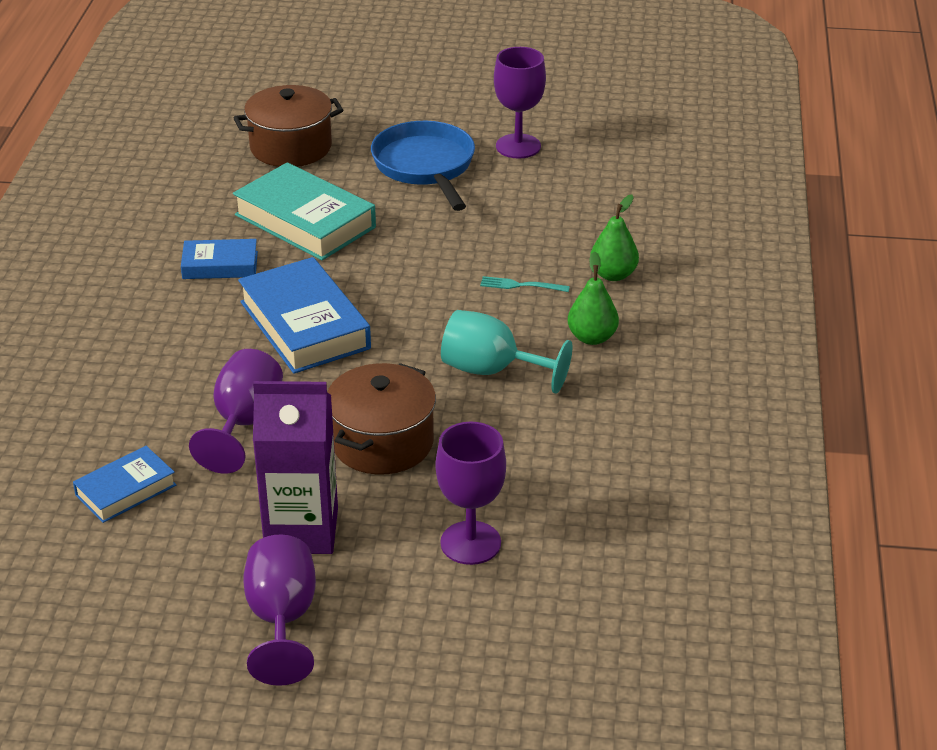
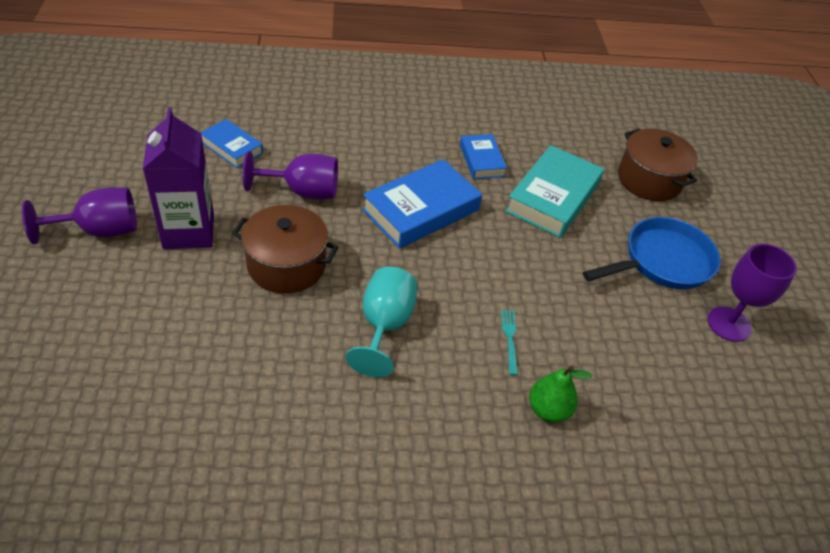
camera: 75 degrees right, 10 degrees up
purple goblet [435,422,506,565] -> none
green pear [568,252,619,345] -> none

